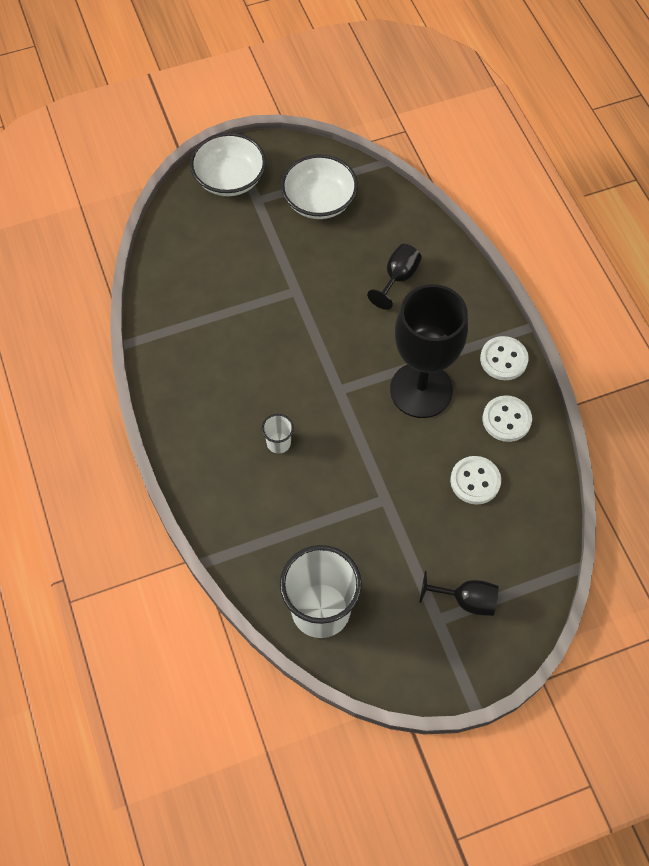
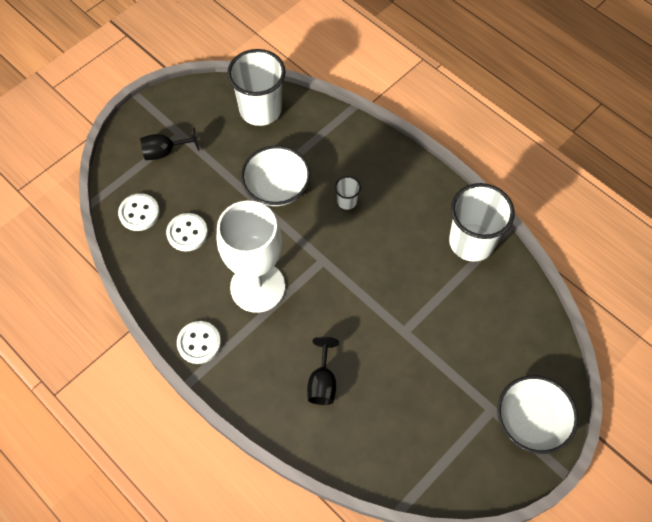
camera: 155 degrees right, 0 degrees up
white bowl [281,154,358,219] -> white bowl moved to [241,146,311,206]
black goblet [390,284,468,418] -> white goblet [217,201,285,313]
white button [483,395,532,442] -> white button moved to [118,193,160,231]
none -> white cup [449,183,515,262]

